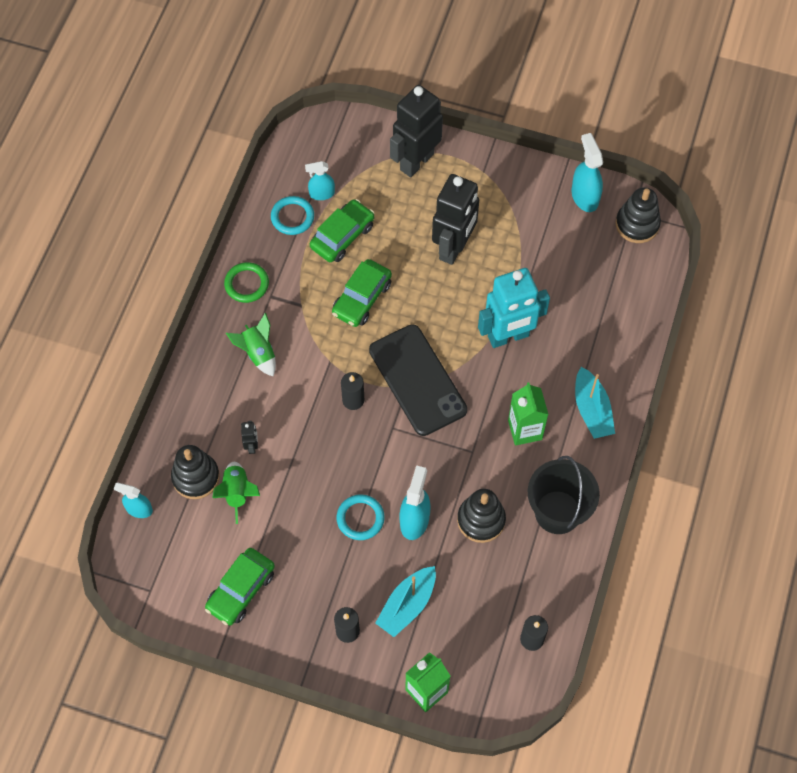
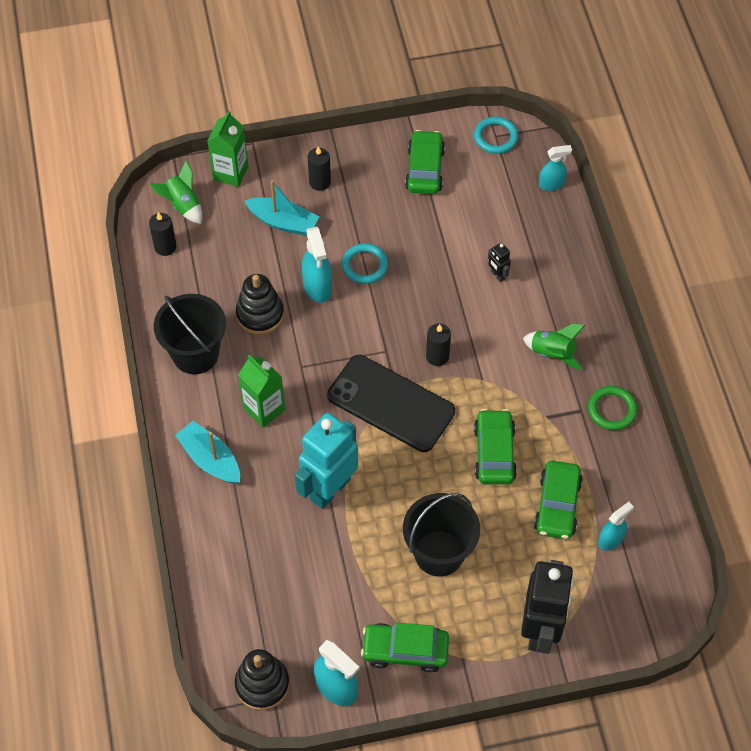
camera: 150 degrees right, 5 degrees down
black stacking toy [171,445,220,499] -> none
green rocket [213,462,260,524] -> green rocket moved to [149,160,202,224]
turquoise ring [271,196,314,235] -> turquoise ring moved to [474,117,518,154]
turquoise boat [375,566,436,637] -> turquoise boat turned 105 degrees clockwise [245,180,320,236]
black robot [432,174,479,265] -> black bucket [403,493,480,576]
none -> green car [361,623,449,673]

